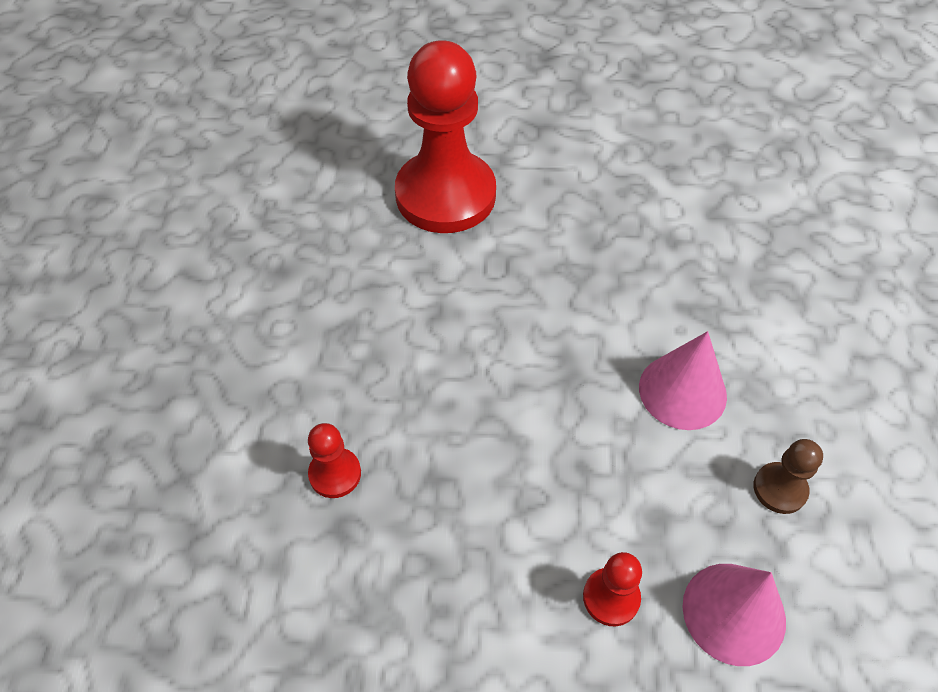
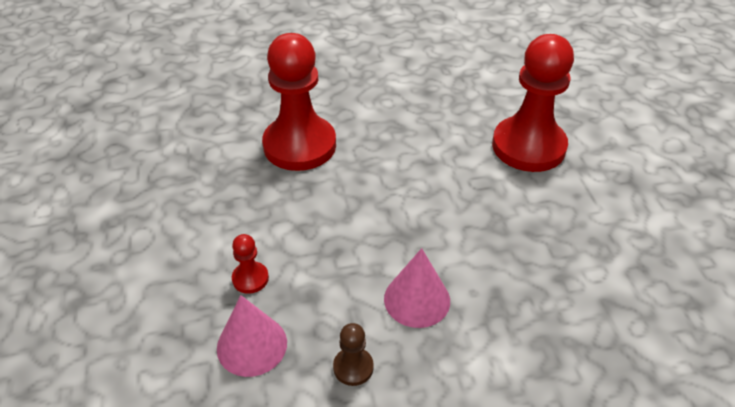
camera: 75 degrees right, 10 degrees down
red pawn [308,423,361,498] -> red pawn [262,33,336,171], size x2.42

